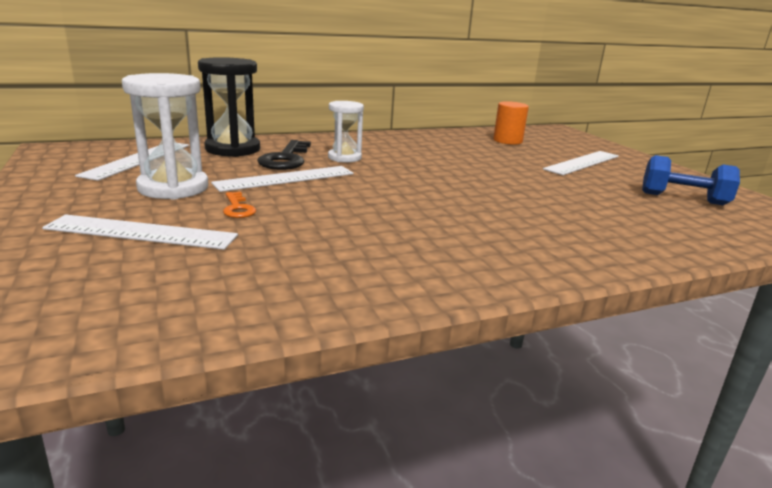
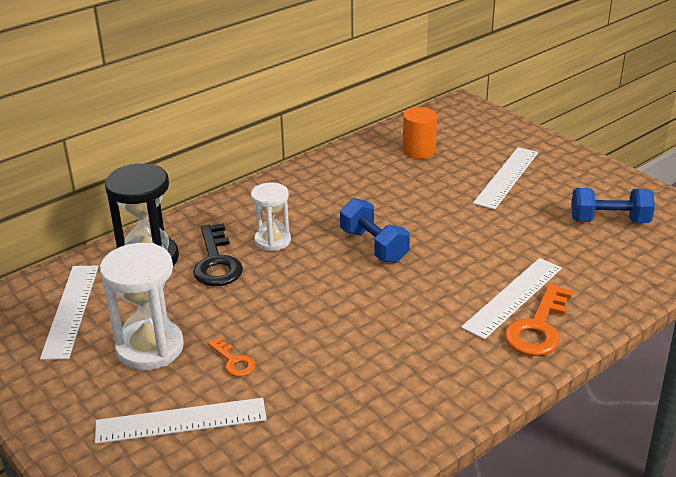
camera: 15 degrees left, 10 degrees up
white ruler [211,166,354,192] -> white ruler moved to [461,258,562,340]
none -> blue dumbbell [340,198,410,263]
none -> orange key [504,284,573,356]

